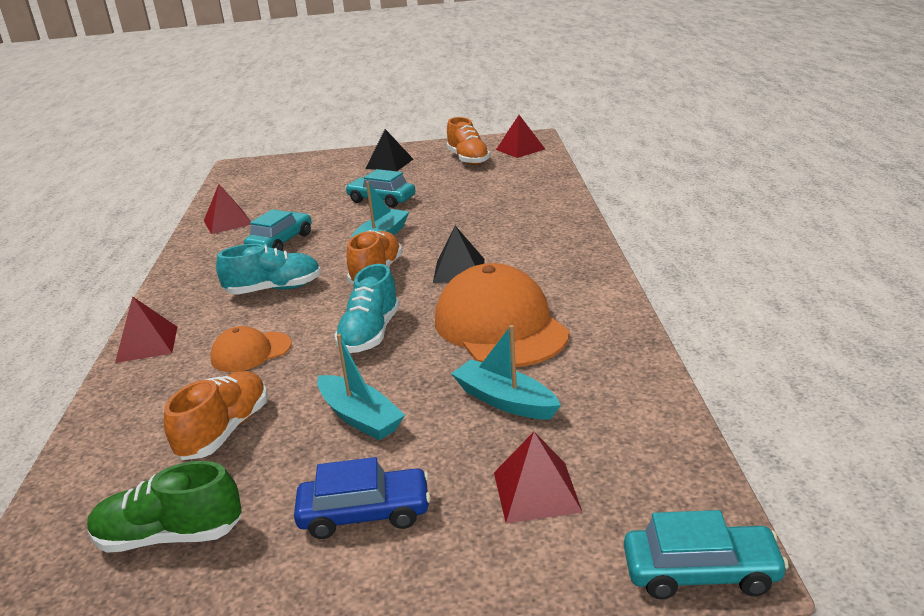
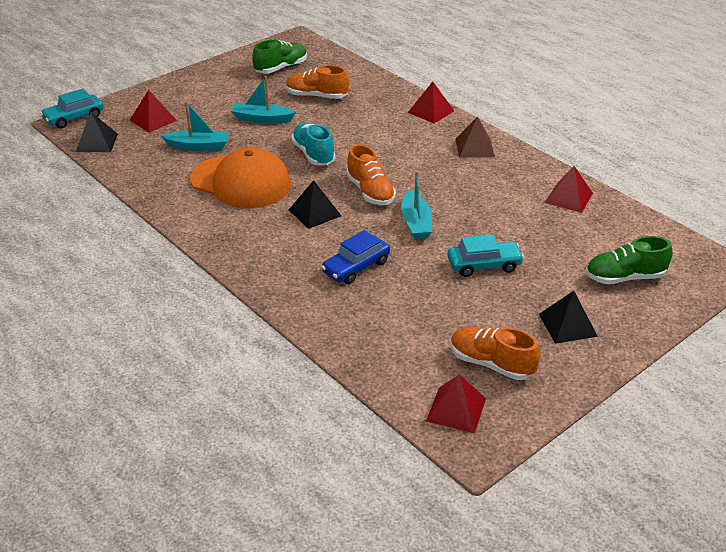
camera: 140 degrees right, 10 degrees up
orange shoe [164,371,268,460] -> orange shoe turned 120 degrees clockwise [286,65,349,99]
orange cap [210,326,292,372] -> none
turquoise shoe [216,244,321,295] -> none
turquoise car [244,209,312,251] -> none
blue car [294,457,431,539] -> blue car moved to [321,230,390,284]
none -> black pyramid [76,112,118,152]
none -> brown pyramid [455,117,495,158]
none -> green shoe [586,236,672,284]

